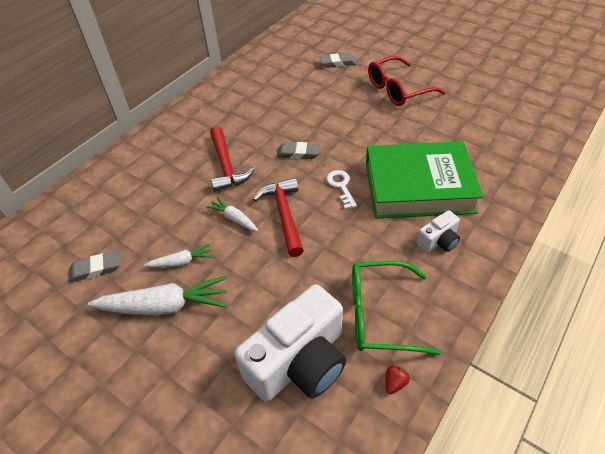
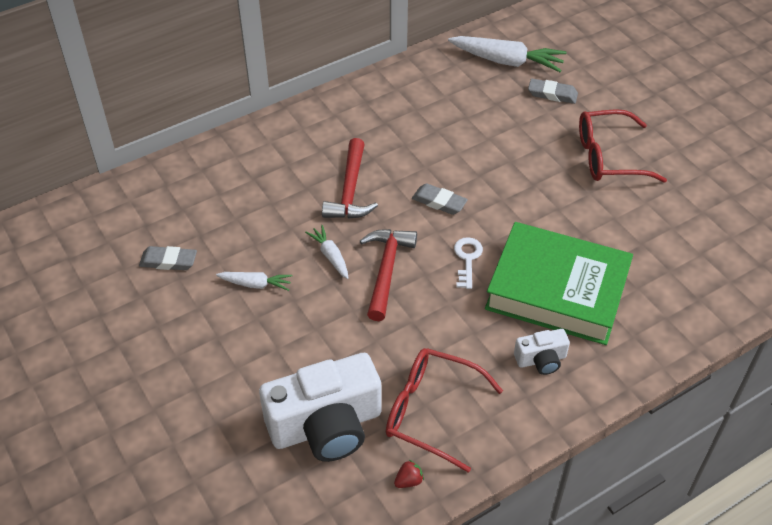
camera: 20 degrees right, 0 degrees up
white carrot [88,276,228,315] -> white carrot moved to [448,36,567,72]
green glasses [352,261,441,355] -> red glasses [386,348,503,473]

